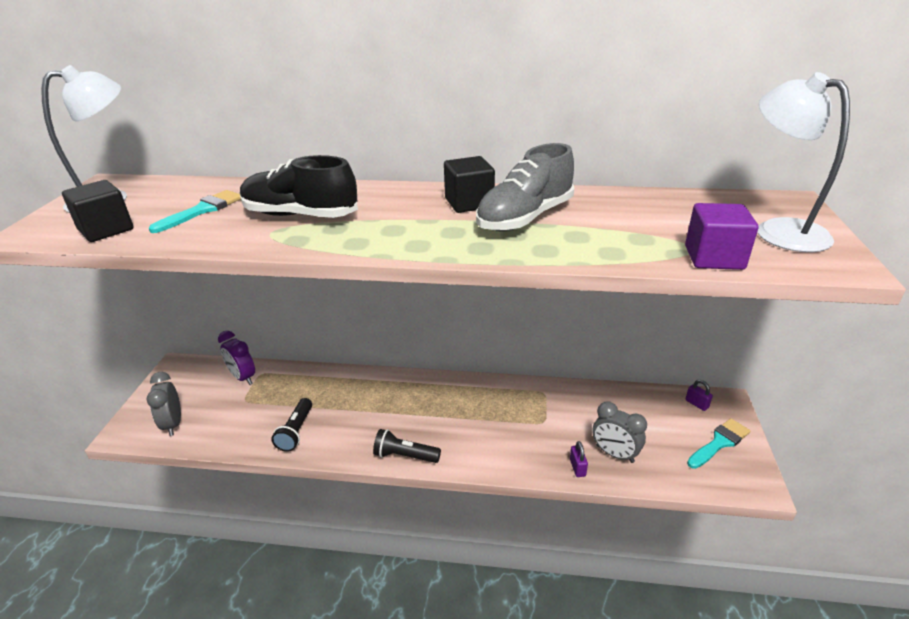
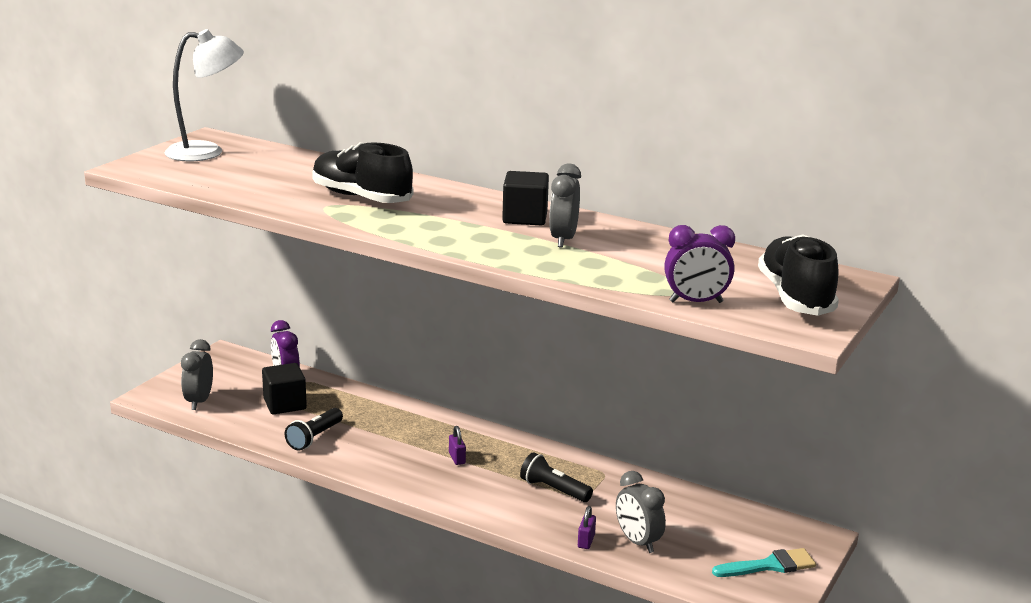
camera: 20 degrees right, 10 degrees down
black cube [62,180,134,242] -> black cube moved to [262,363,307,415]
turquoise brush [149,190,241,233] -> none
black flashlight [373,429,441,463] -> black flashlight moved to [520,452,593,502]
grey shoe [476,143,574,231] -> grey clock [549,163,581,248]
purple cube [685,203,758,270] -> purple clock [664,225,735,303]
purple padlock [686,380,713,411] -> purple padlock moved to [449,426,466,465]
white lamp [758,72,850,252] -> black shoe [758,234,839,316]

